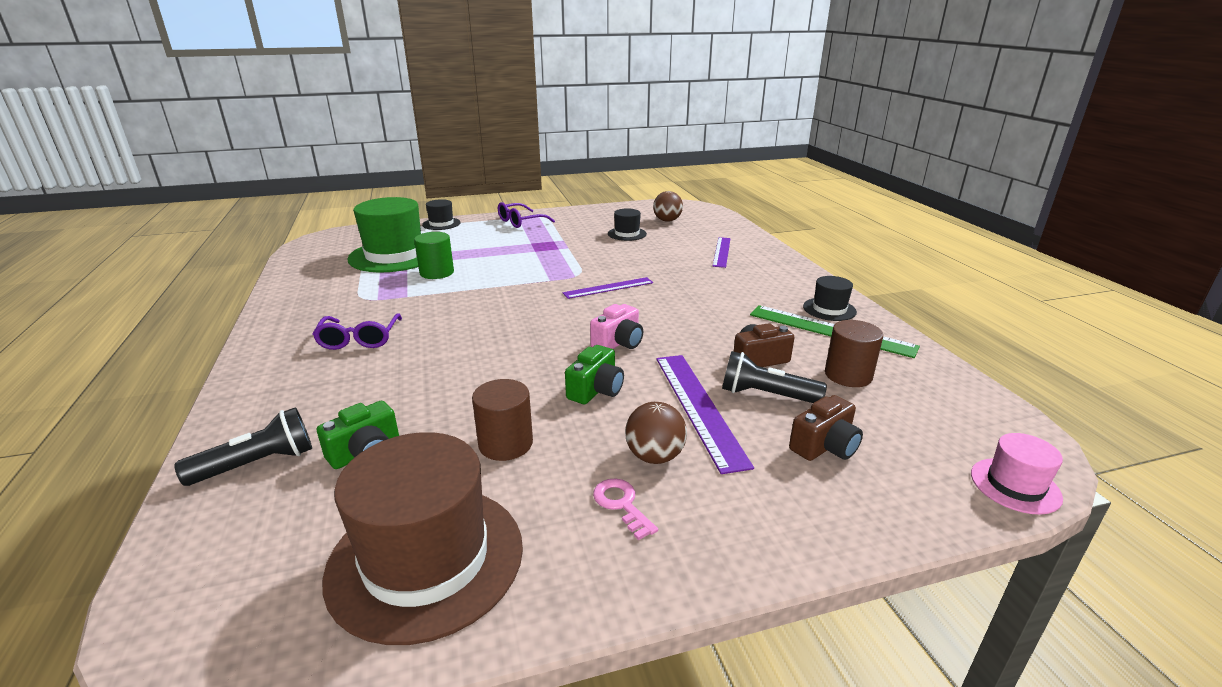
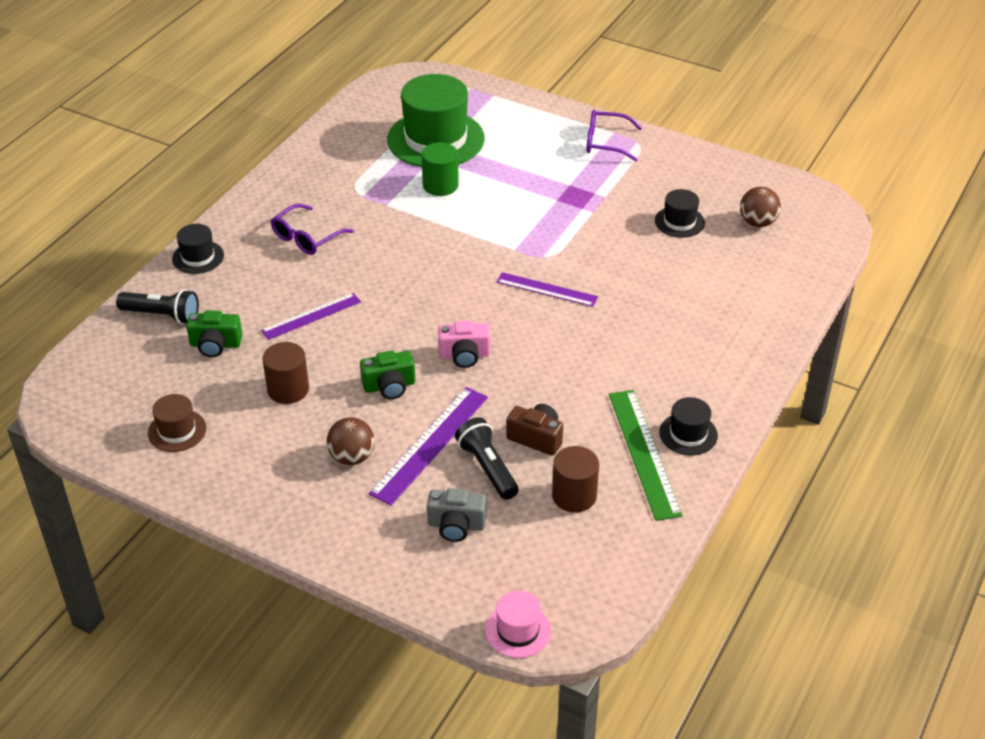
camera: 45 degrees right, 15 degrees up
brown hat [322,432,523,645] -> brown hat [148,394,206,452], size x0.48
black hat [422,199,461,230] -> black hat moved to [172,224,224,274]
pink key [593,478,658,540] -> none
purple ruler [712,237,731,268] -> purple ruler moved to [261,293,361,340]
brown camera [789,395,863,461] -> grey camera [427,488,487,542]

